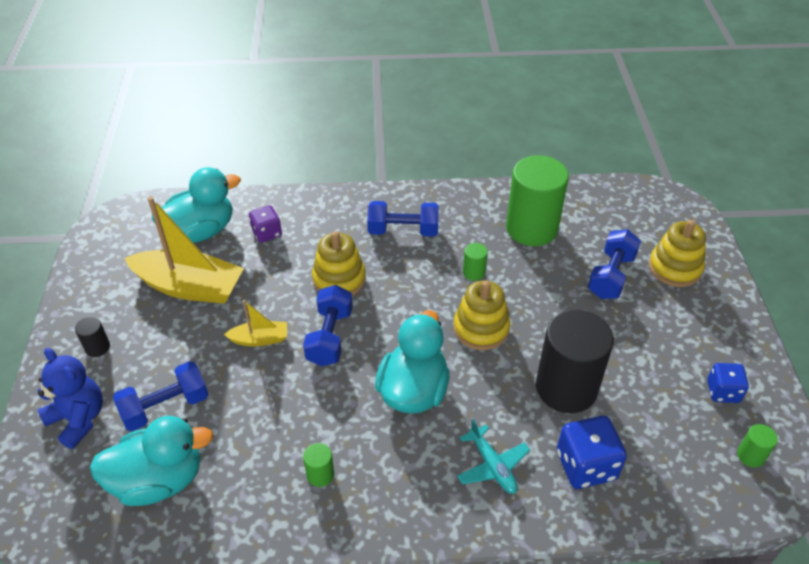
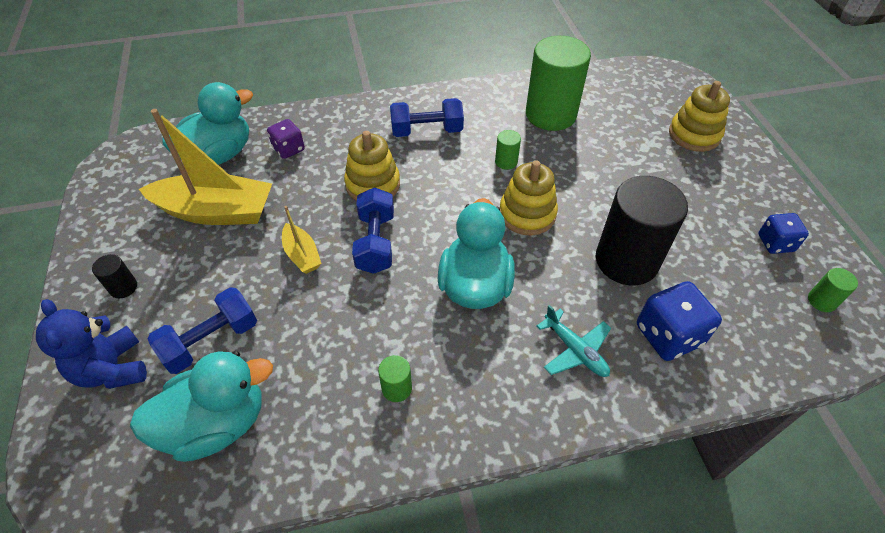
camera: 10 degrees left, 5 degrees up
blue teddy bear [38,348,103,449] -> blue teddy bear turned 150 degrees counterclockwise [36,299,147,389]
yellow boat [224,300,287,347] -> yellow boat turned 75 degrees clockwise [282,206,322,274]
blue dumbbell [588,229,641,299] -> none

